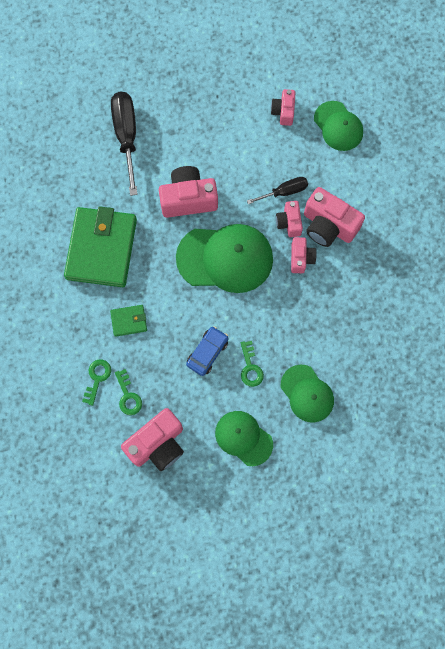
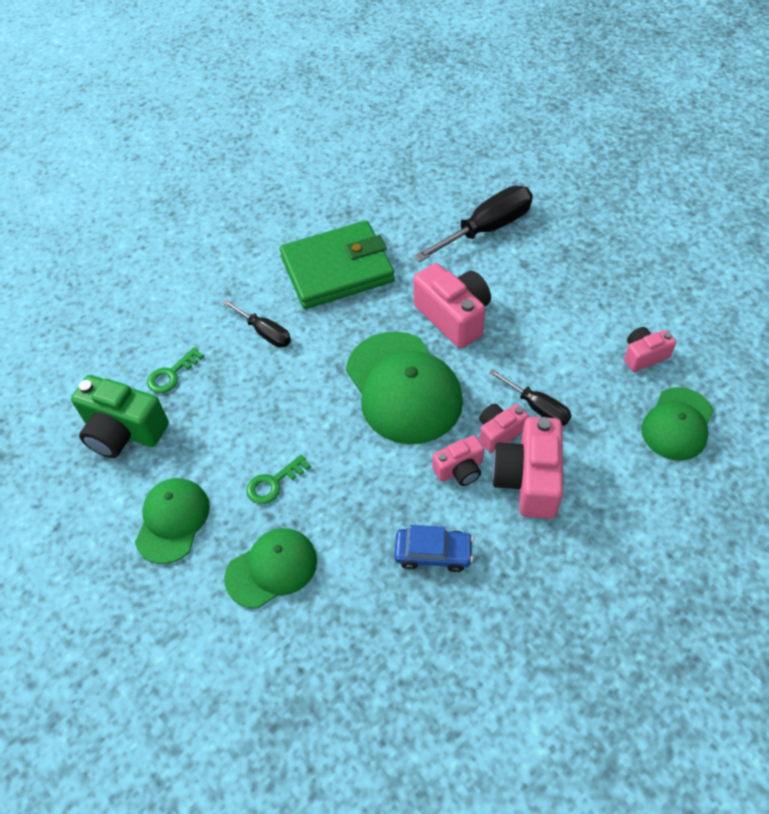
camera: 65 degrees right, 20 degrees down
green key [82,359,111,406] -> none
green wallet [110,305,147,337] -> black screwdriver [223,299,291,347]
pink camera [121,408,184,471] -> green camera [71,375,169,458]
blue car [186,326,229,376] -> blue car moved to [394,525,474,572]
green cap [281,365,334,423] -> green cap turned 150 degrees counterclockwise [224,528,317,609]

